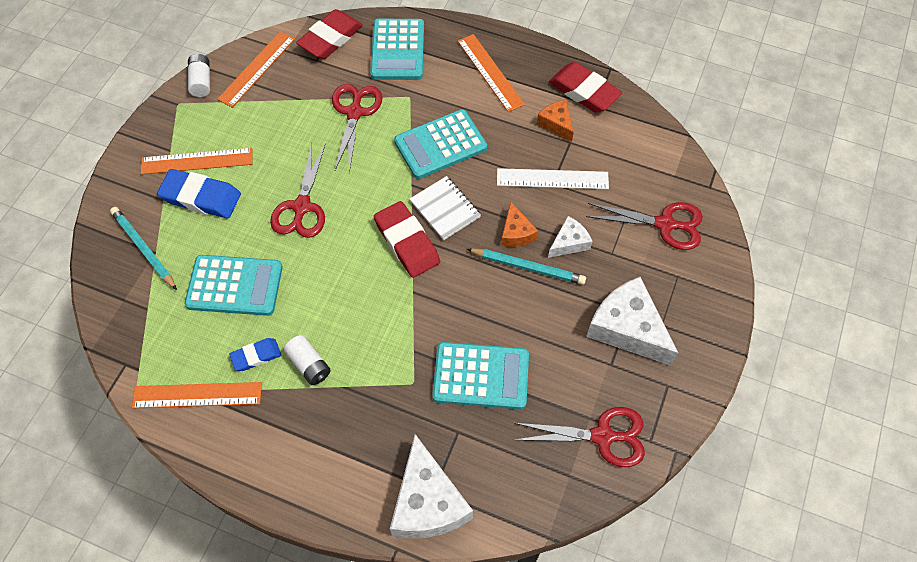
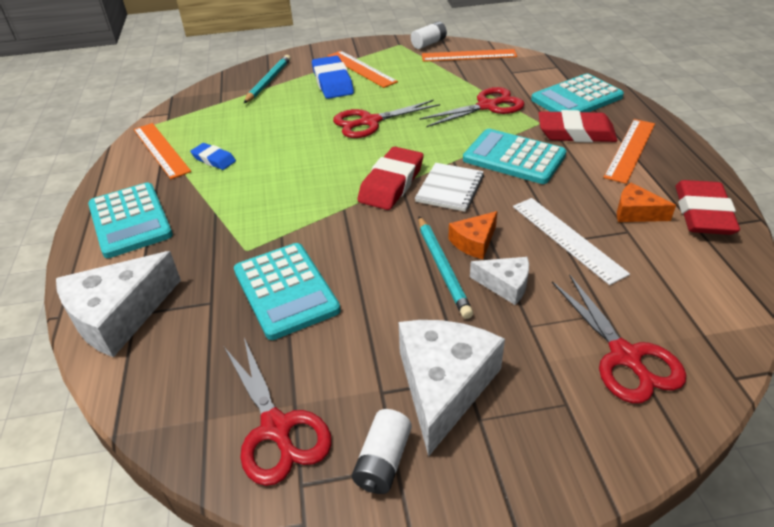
camera: 60 degrees right, 20 degrees down
turquoise calculator [185,255,283,316] -> turquoise calculator moved to [88,182,173,258]
white battery [284,335,331,385] -> white battery moved to [352,409,412,494]
red eraser [296,9,363,59] -> red eraser moved to [539,110,617,143]
orange cheese [537,100,574,142] -> orange cheese turned 90 degrees counterclockwise [617,183,676,222]

